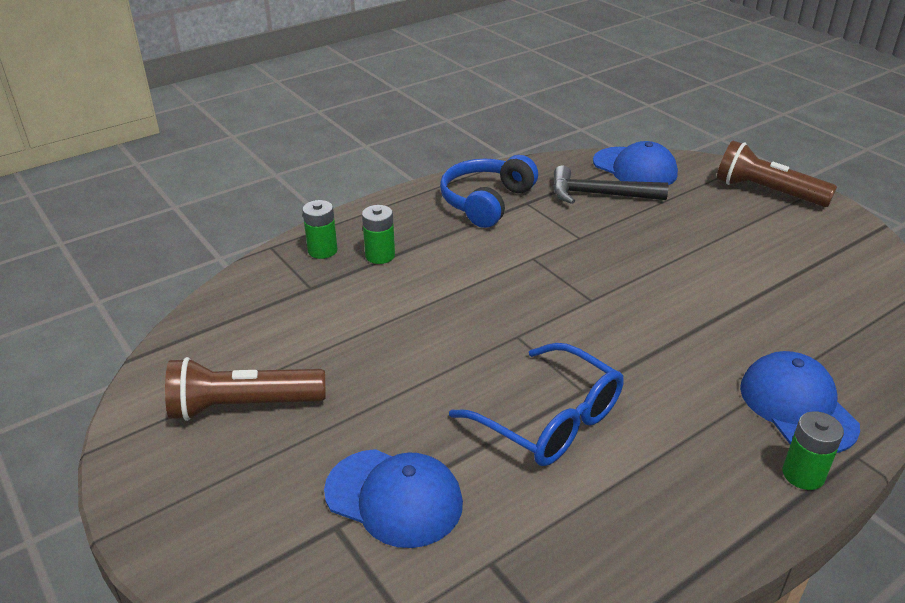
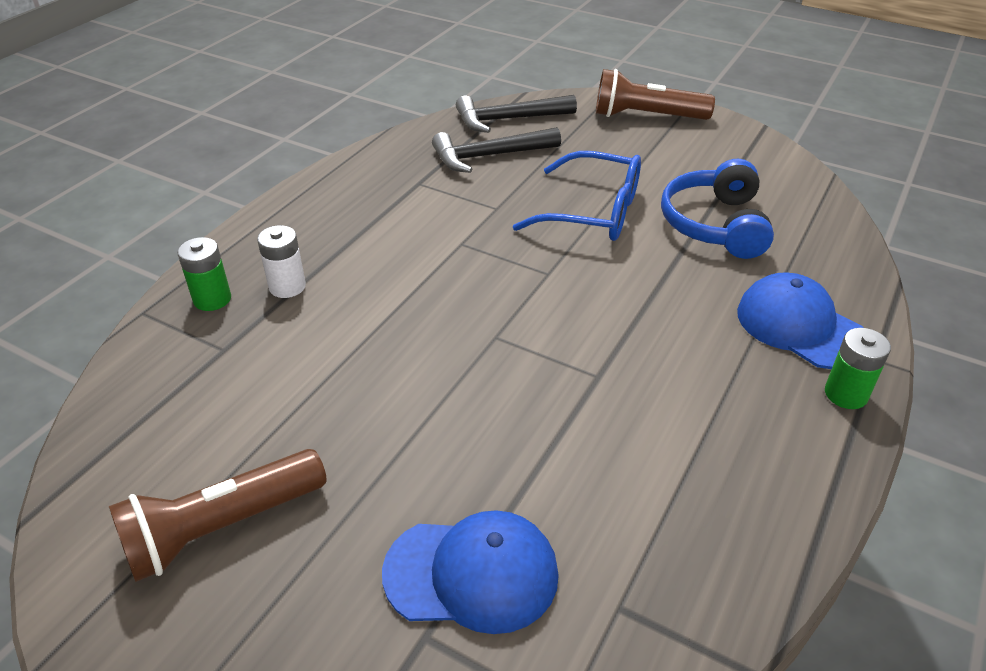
camera: 25 degrees left, 5 degrees up
green battery [362,205,395,264] -> white battery [257,225,306,298]
blue headphones [440,155,538,228] -> blue headphones moved to [661,159,774,259]
blue glasses [449,343,624,466] -> blue glasses moved to [513,151,641,241]
blue cap [593,141,678,185] -> black hammer [456,95,577,133]

